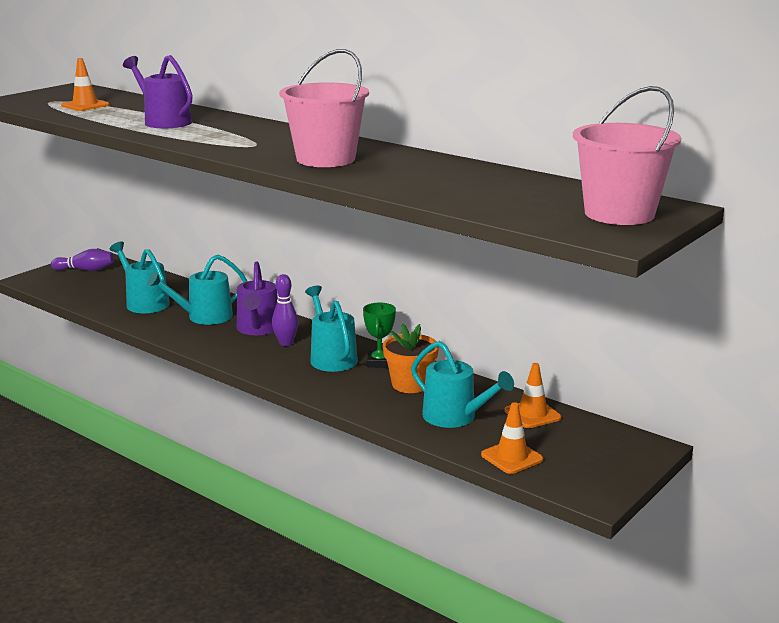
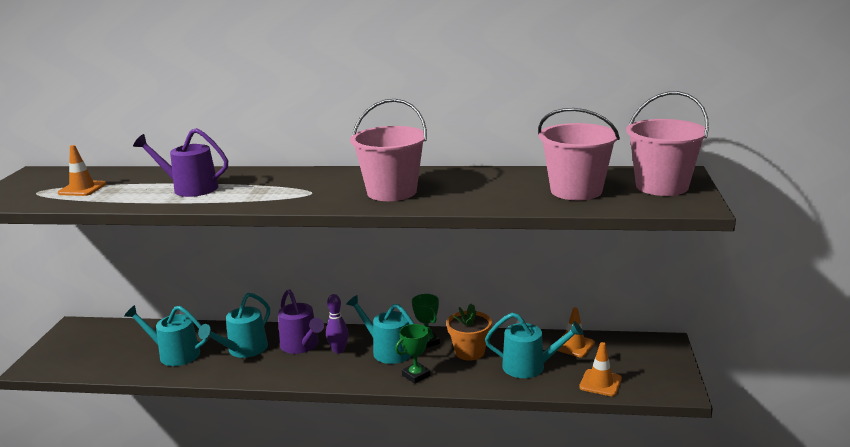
camera: 30 degrees left, 0 degrees up
purple bowling pin [51,249,114,271] -> none
none -> green trophy [395,324,433,384]
none -> pink bucket [538,108,620,200]

